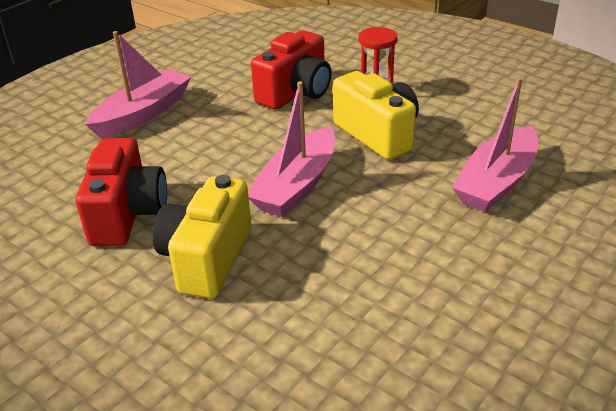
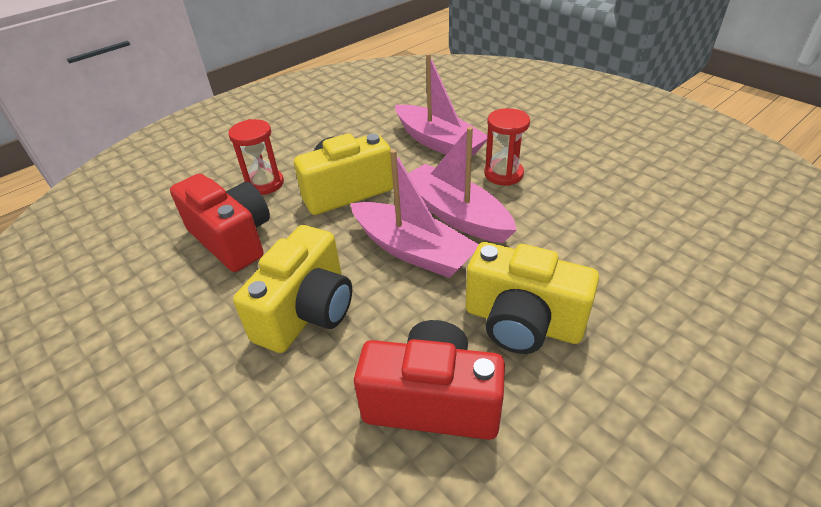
camera: 80 degrees left, 5 degrees up
pink boat [85,31,191,138] -> pink boat moved to [408,127,517,243]
none -> yellow camera [233,225,352,353]
none -> red hourglass [484,108,530,186]

